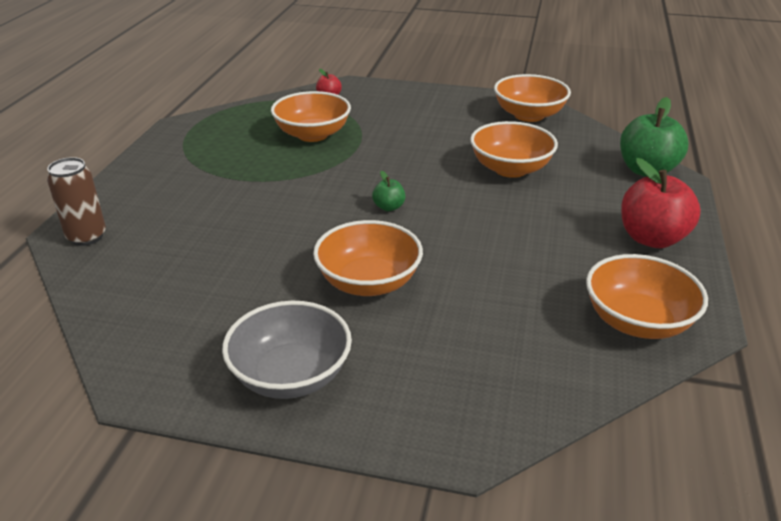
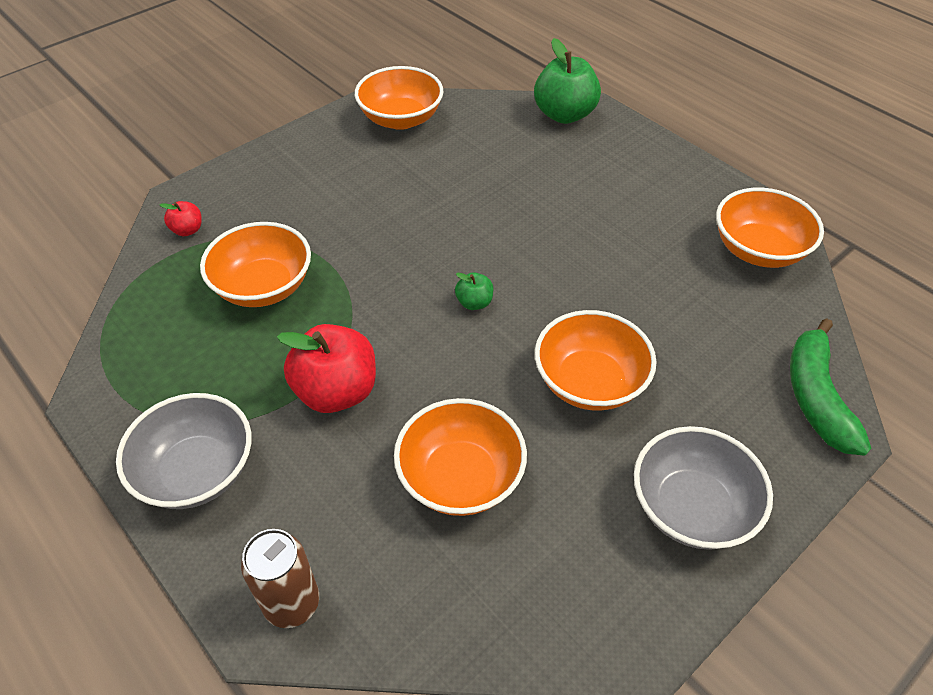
camera: 55 degrees left, 15 degrees up
orange bowl [470,121,558,178] -> orange bowl moved to [394,398,527,516]
red apple [621,158,701,248] -> red apple moved to [277,324,376,413]
none -> grey bowl [116,393,252,509]
none -> green banana [790,318,871,456]

